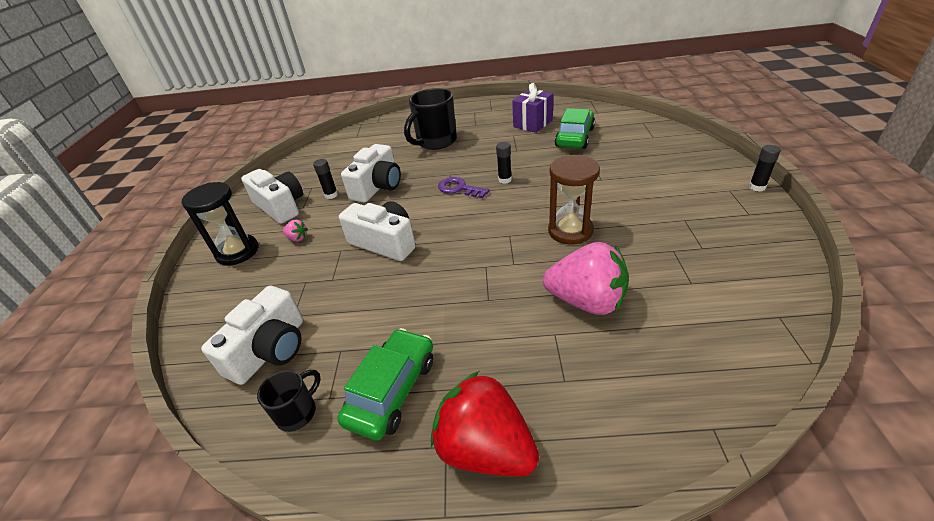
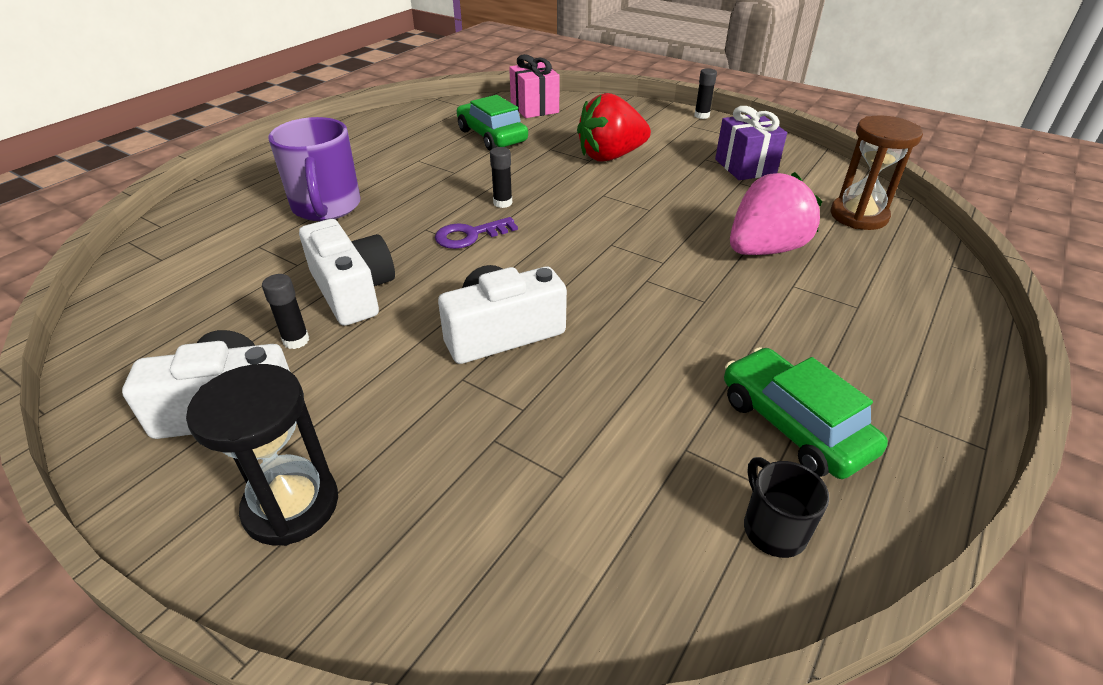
camera: 60 degrees left, 0 degrees up
white camera [201,286,303,385] -> none
pink strawberry [283,219,308,242] -> none
black mug [404,88,457,150] -> purple mug [268,117,361,221]
red strawberry [431,371,539,476] -> red strawberry moved to [577,93,651,162]
purple gift [512,83,553,133] -> purple gift moved to [715,106,787,180]
brown hourglass [548,155,600,245] -> brown hourglass moved to [831,115,923,230]
none -> pink gift [509,54,560,118]

